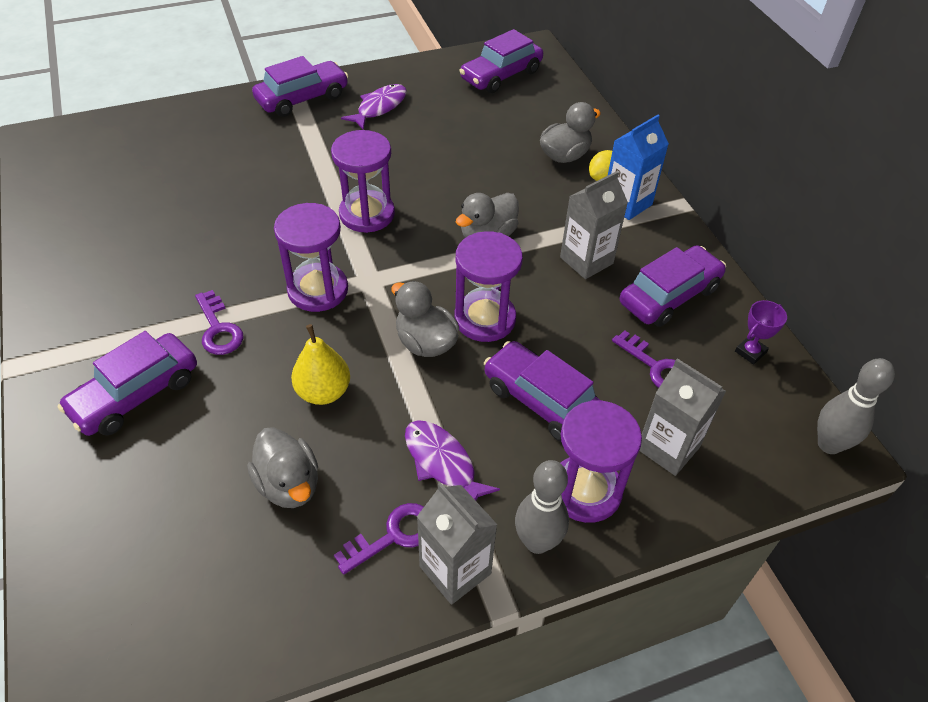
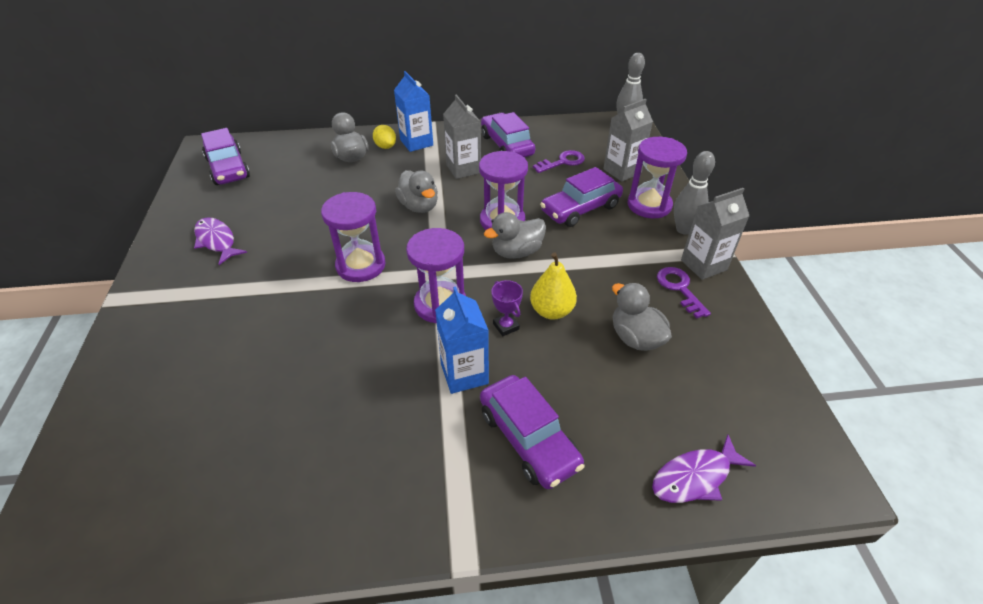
camera: 75 degrees left, 5 degrees down
purple key [195,290,243,355] -> blue carton [435,286,489,394]
grey duck [247,427,318,508] -> grey duck turned 105 degrees counterclockwise [612,283,672,351]
purple car [252,56,348,117] -> none
purple fish [405,420,500,501] -> purple fish moved to [652,435,756,503]
purple trophy [735,300,787,364] -> purple trophy moved to [491,280,523,336]

